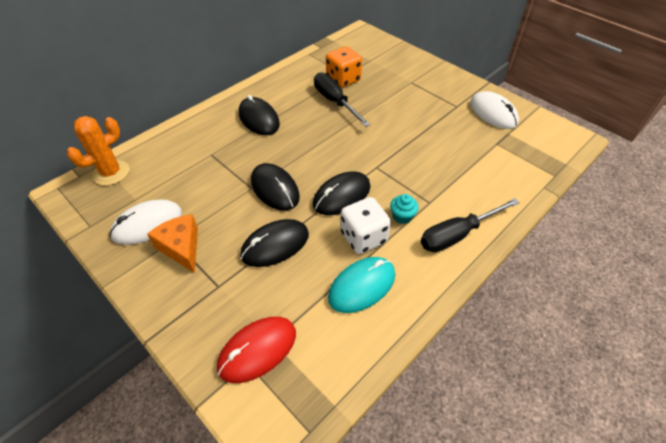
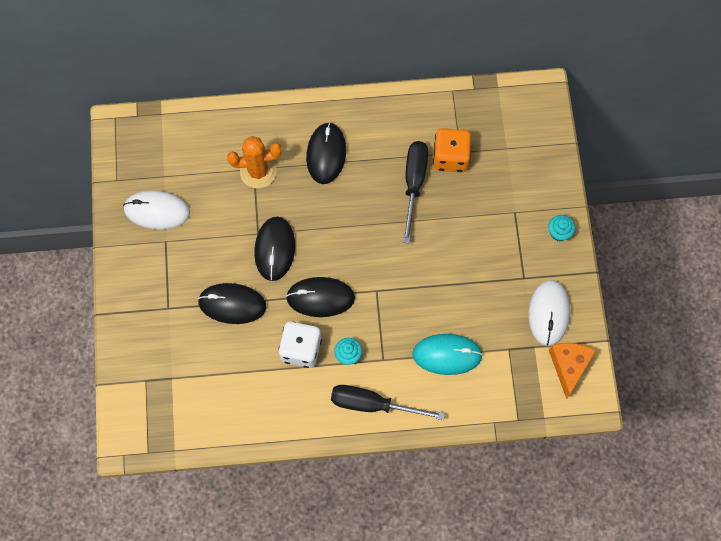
camera: 40 degrees right, 20 degrees up
orange cactus [67,116,130,186] -> orange cactus moved to [227,136,282,188]
orange cheese [147,214,198,273] -> orange cheese moved to [549,343,596,399]
red mouse [217,317,296,383] -> none
turquoise mouse [328,257,395,313] -> turquoise mouse moved to [412,334,483,375]
none -> turquoise cupcake [548,215,575,241]

